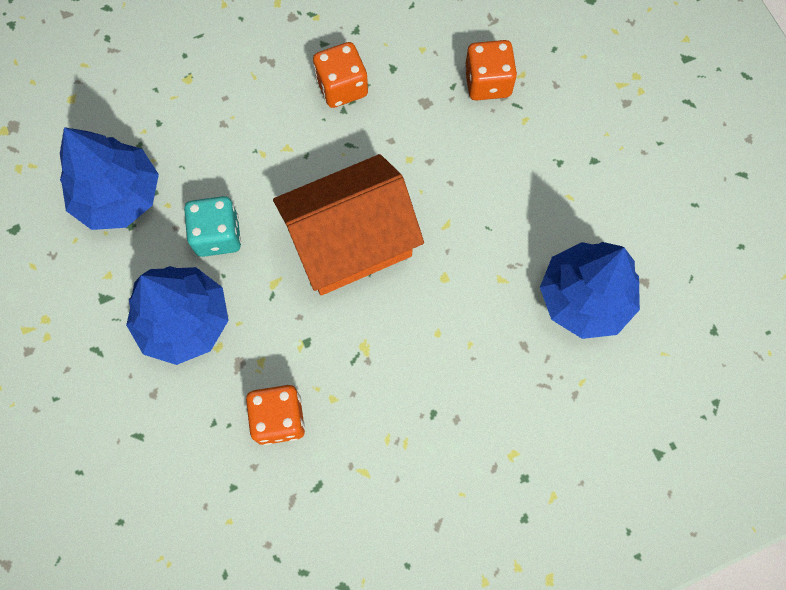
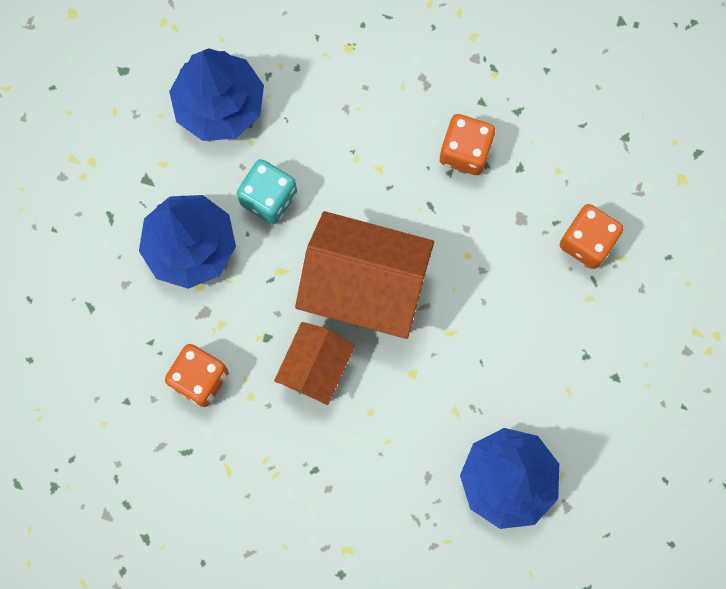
camera: 40 degrees right, 5 degrees up
none -> orange house [274,322,355,405]

